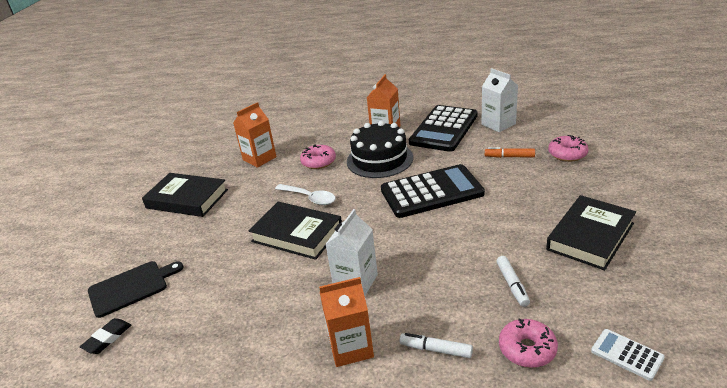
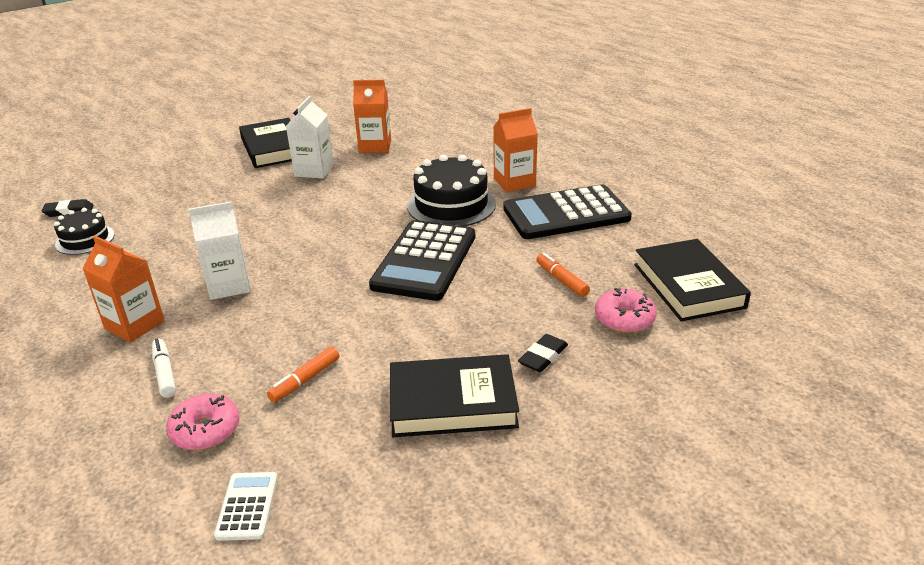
camera: 45 degrees right, 0 degrees up
black cutting board [88,261,184,318] -> none
black book [249,202,342,260] -> black book moved to [634,239,751,321]
white spoon [275,184,335,205] -> none
pink donut [300,144,336,169] -> none
black calculator [381,164,485,218] -> black calculator turned 75 degrees clockwise [369,220,475,301]
white carton [481,68,518,132] -> white carton moved to [286,96,334,179]
white marker [496,256,530,307] -> orange marker [267,347,339,402]
none -> black cake [54,208,115,255]
none -> black eraser [518,334,568,372]

